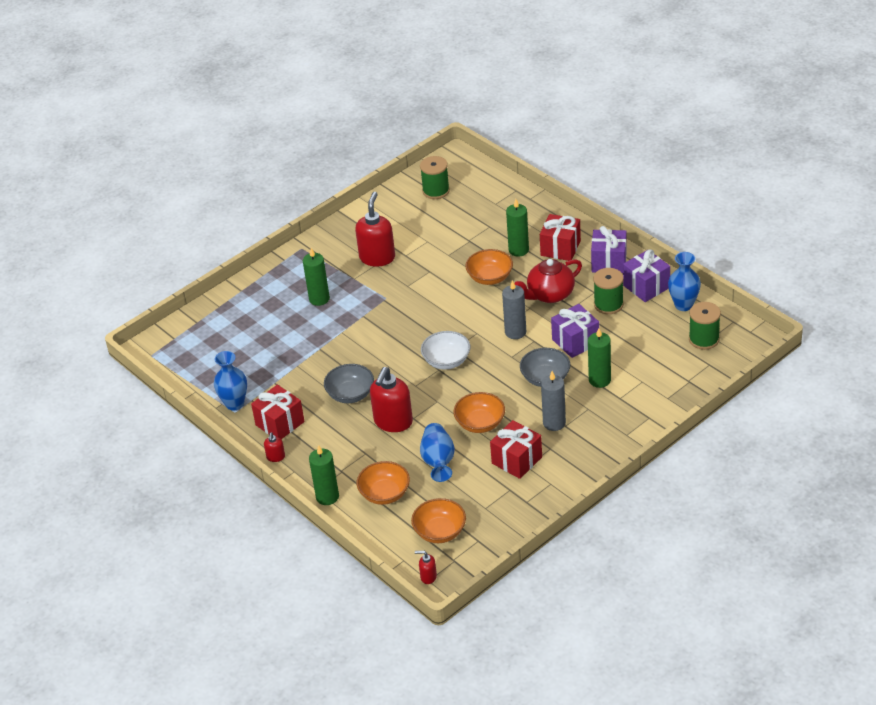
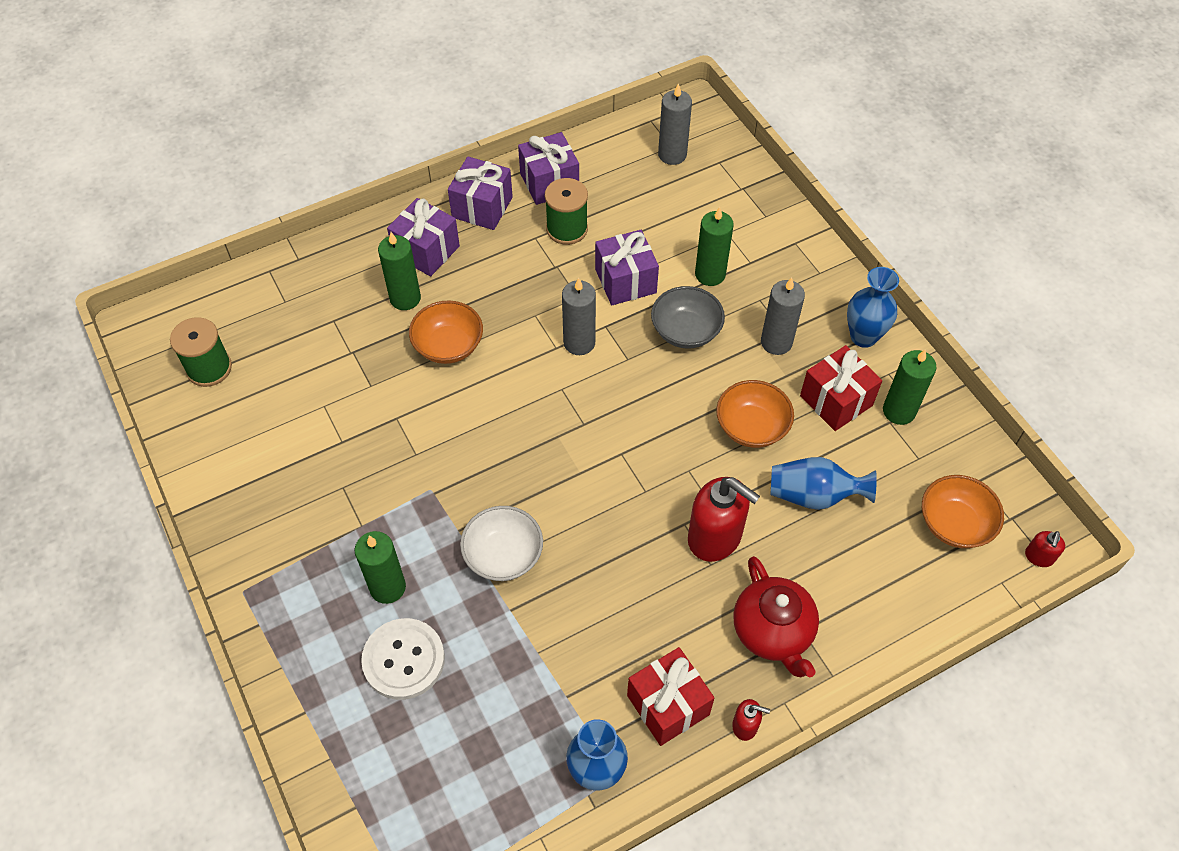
camera: 80 degrees left, 15 degrees up
green candle [309,445,339,505] -> green candle moved to [883,350,936,425]
grey bowl [324,364,374,403] -> none
red soap dispenser [355,192,395,267] -> none
orange bowl [356,461,410,505] -> none
white bowl [421,331,470,370] -> white bowl moved to [460,506,543,581]
red teapot [515,259,582,303] -> red teapot moved to [733,556,819,677]
red gift [540,214,581,261] -> purple gift [387,198,460,276]
blue vase [668,252,701,311] -> blue vase moved to [847,267,899,348]
green spool [689,302,721,350] -> grey candle [658,83,692,165]
none -> white button [361,618,445,700]

